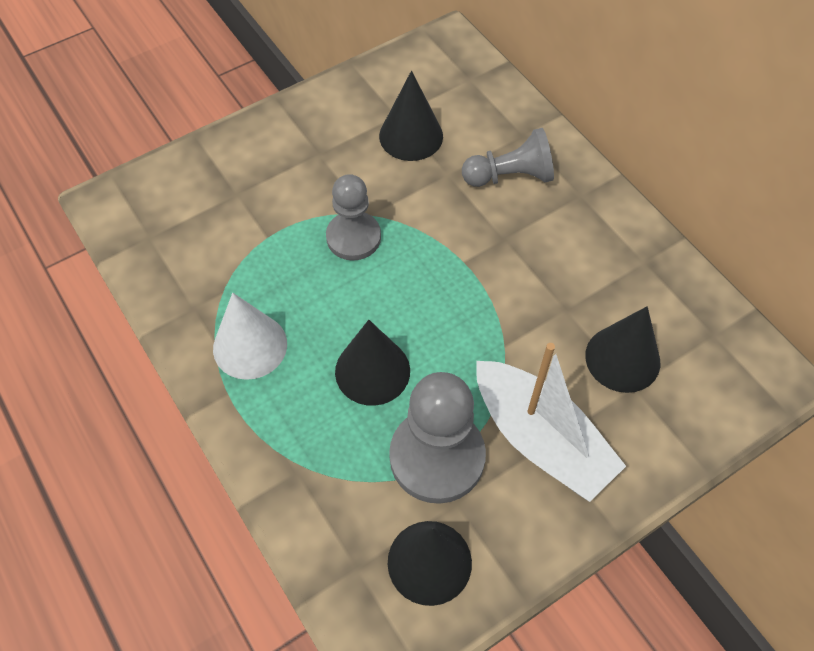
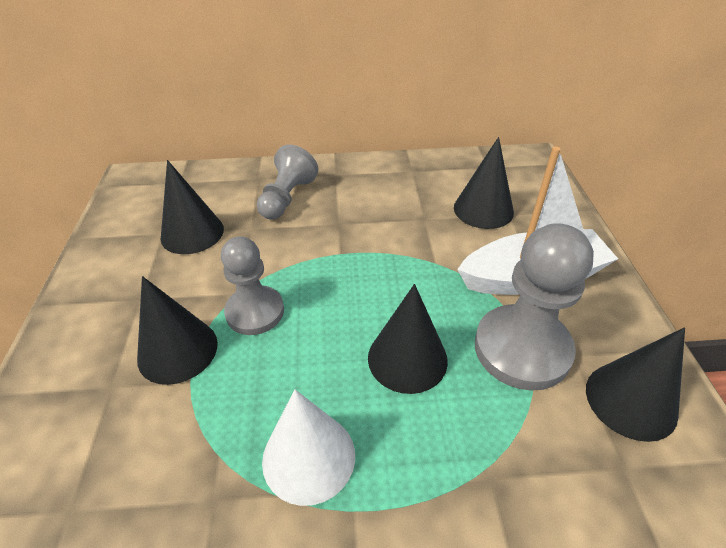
camera: 60 degrees left, 15 degrees down
none -> black cone [137,276,218,385]

